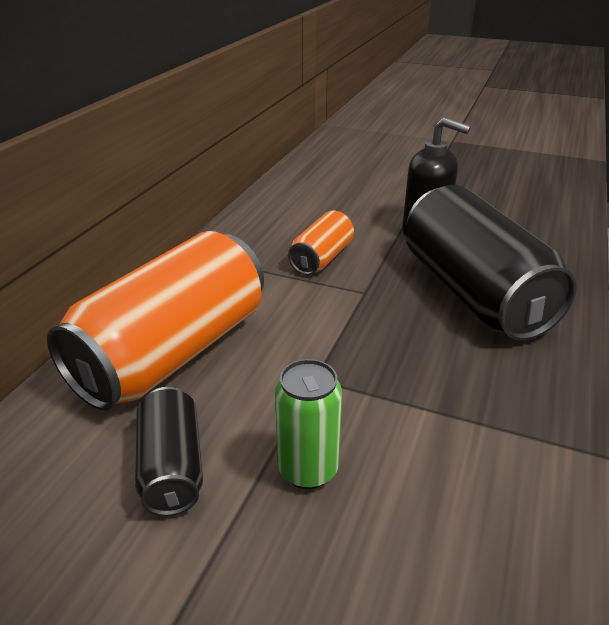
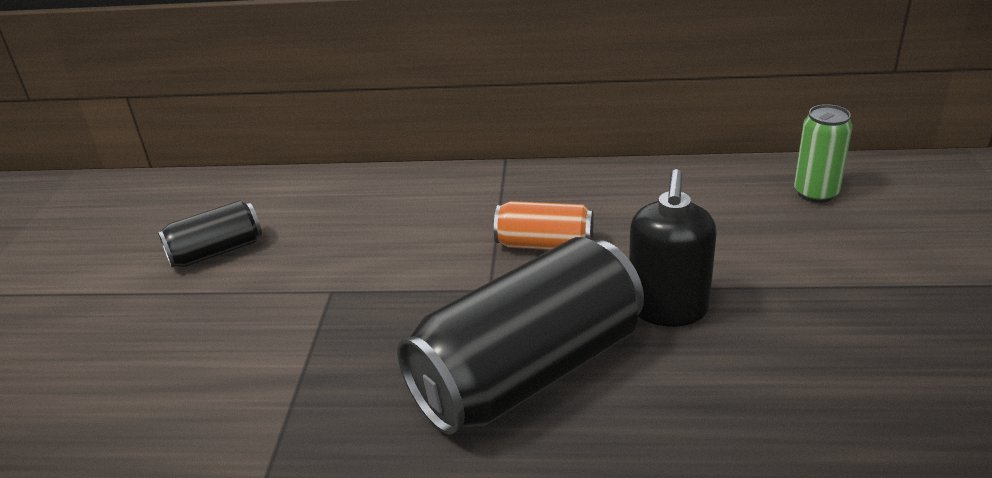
camera: 75 degrees right, 0 degrees up
orange can [47,231,264,411] -> none
green can [275,359,342,489] -> green can moved to [794,104,853,203]

